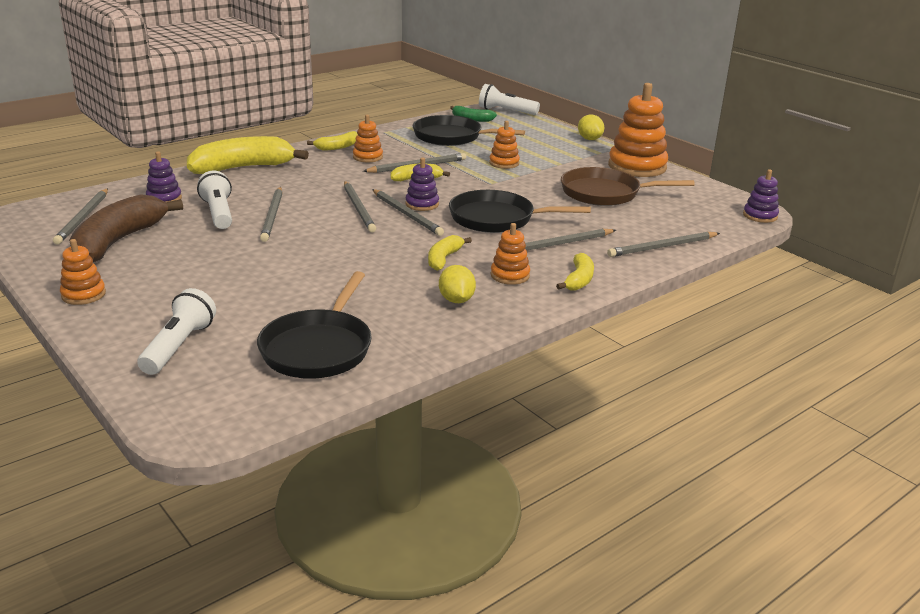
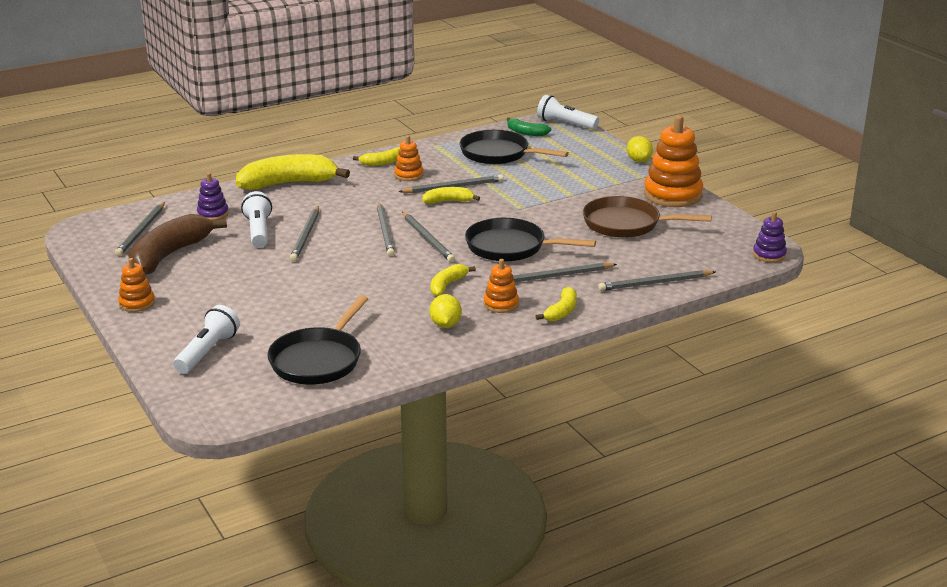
camera: 10 degrees right, 0 degrees up
purple stacking toy [405,158,439,211] -> none
orange stacking toy [489,121,520,169] -> none

